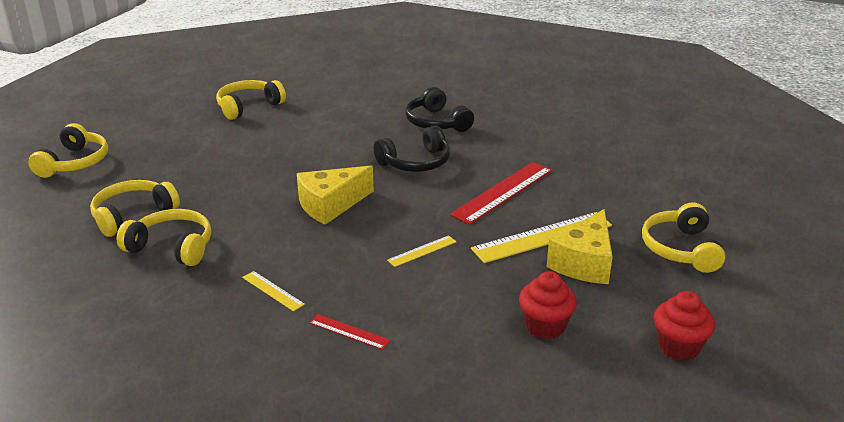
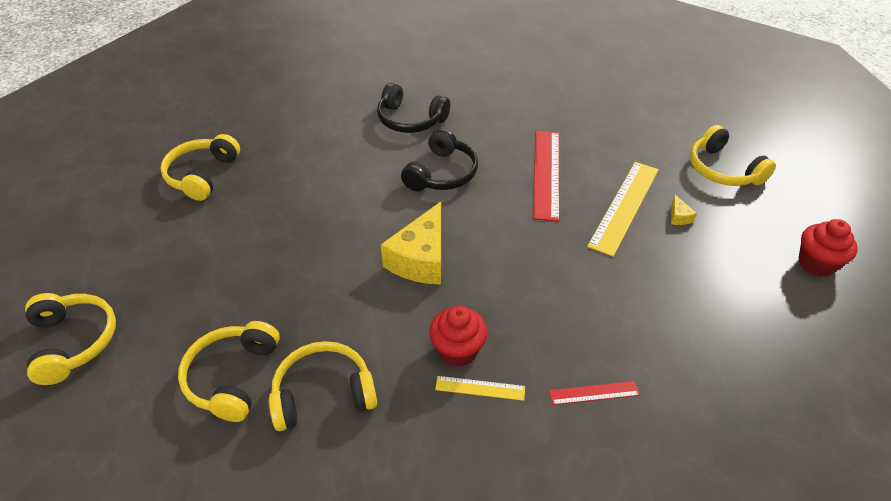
camera: 35 degrees left, 15 degrees up
yellow ruler [387,235,457,267] -> none
red cupcake [519,271,577,339] -> red cupcake moved to [429,305,488,367]
yellow cheese [546,209,613,284] -> yellow cheese [671,195,697,225], size x0.40

